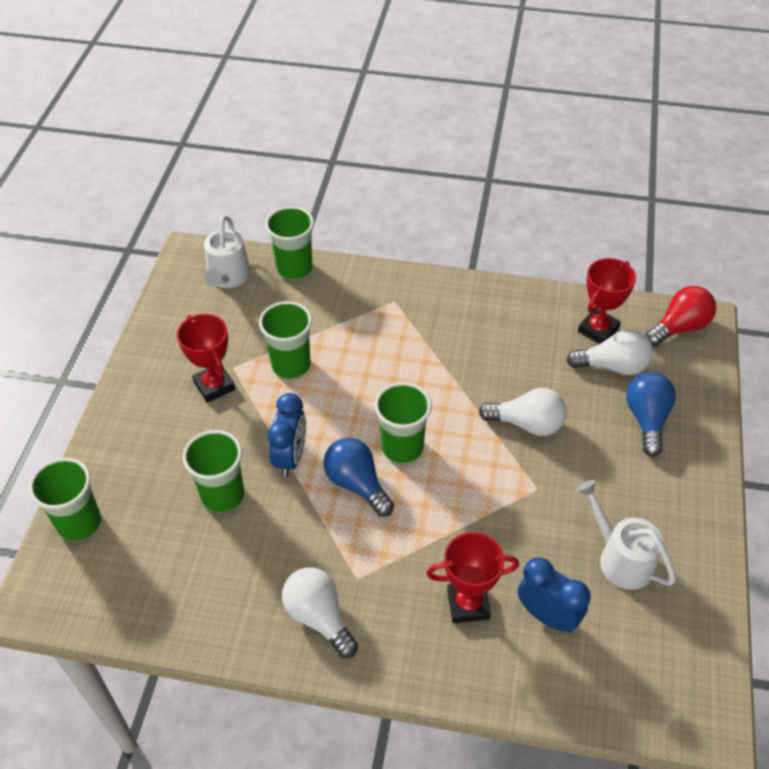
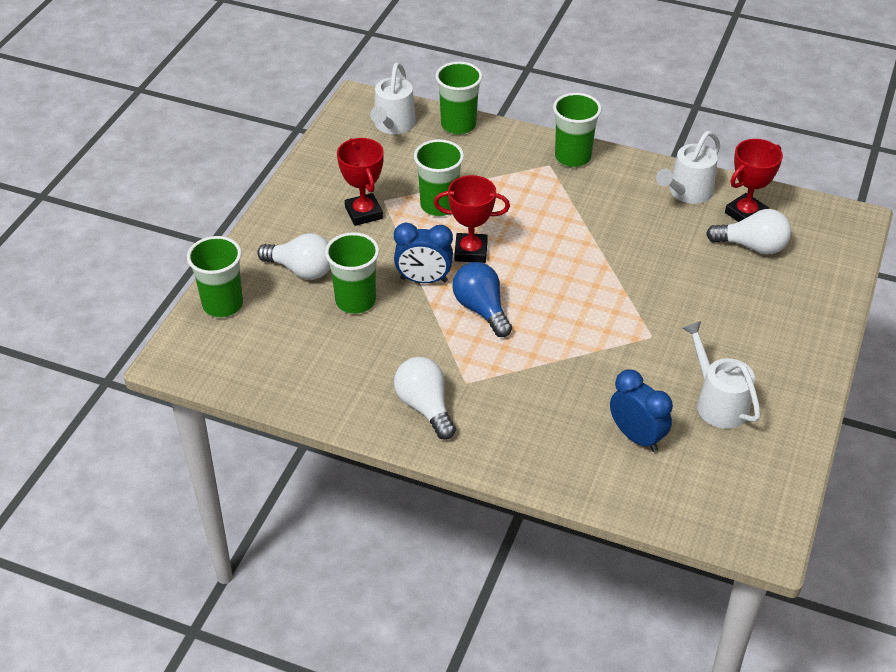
camera: 10 degrees right, 5 degrees down
blue clock [267,393,306,477] -> blue clock turned 75 degrees clockwise [394,223,453,283]
green cup [375,382,432,463] -> green cup moved to [553,93,602,167]
red trophy [426,532,519,623] -> red trophy moved to [434,175,510,263]
white light bulb [479,388,567,436] -> white light bulb moved to [257,233,330,280]
blue light bulb [626,372,676,457] -> none
red light bulb [645,286,716,346] -> none
none -> white watering can [656,131,720,204]

